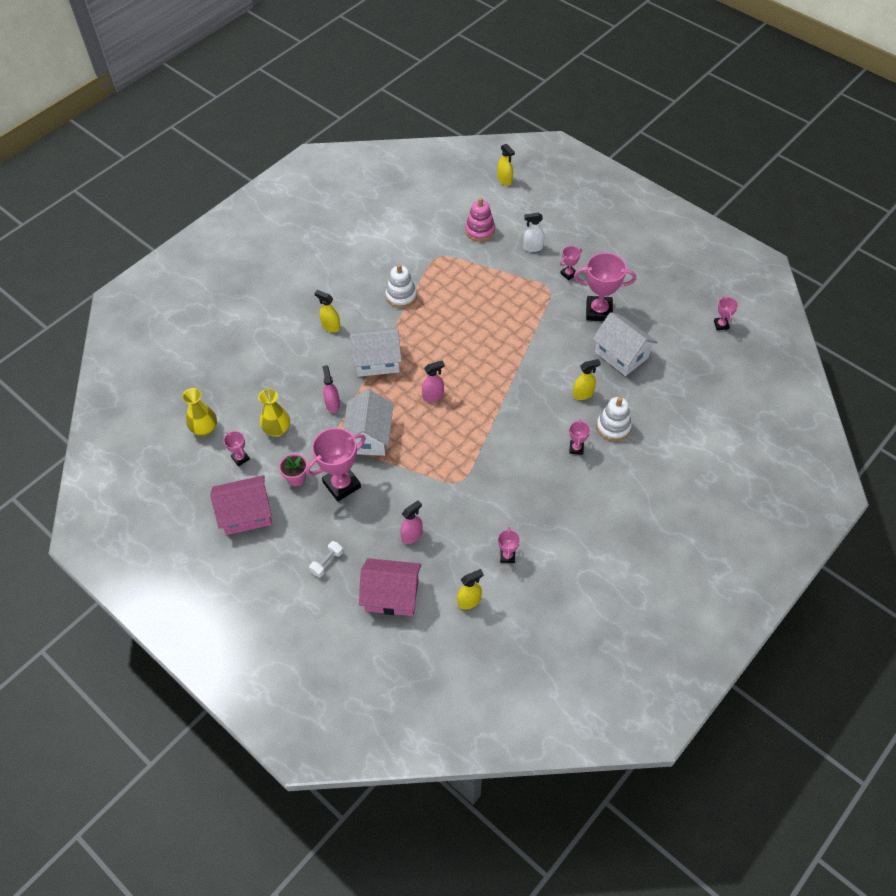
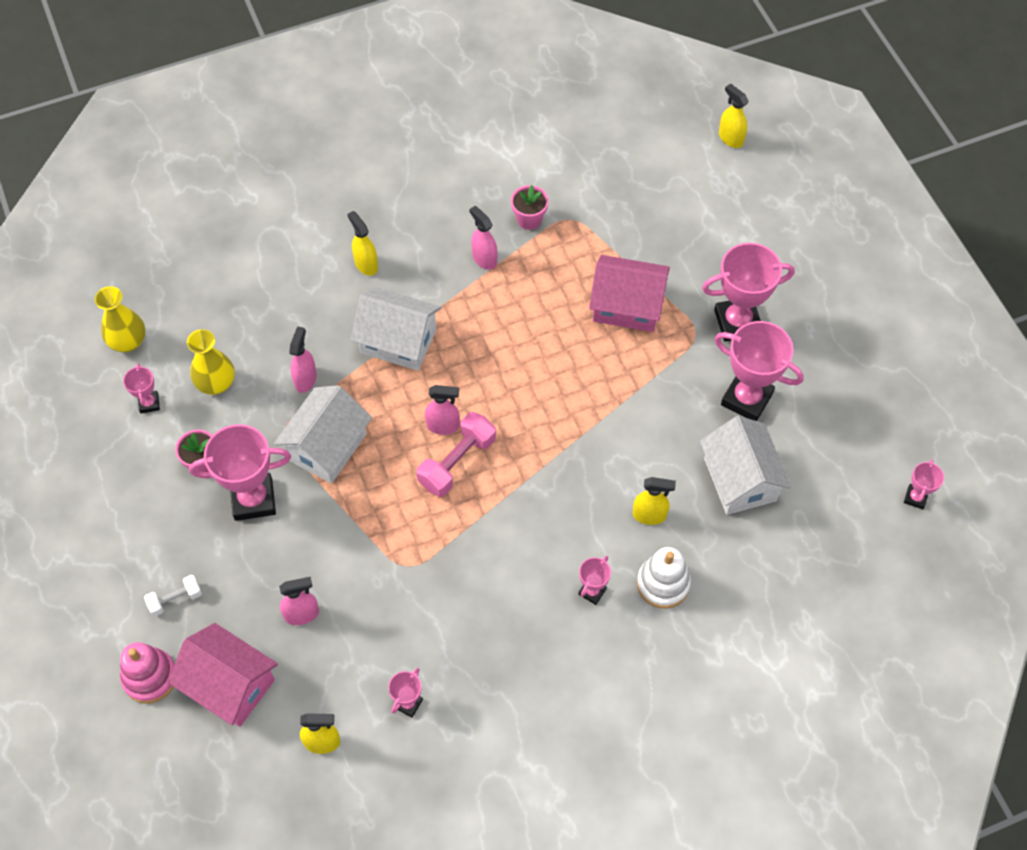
camera: 25 degrees right, 5 degrees up
pink house [210,475,272,535] -> pink house moved to [589,255,670,332]
white stacking toy [386,264,417,308] -> pink spray bottle [469,206,497,270]
pink stacking toy [465,198,495,242] -> pink stacking toy moved to [120,642,175,703]
yellow spray bottle [497,144,515,186] -> yellow spray bottle turned 150 degrees clockwise [719,84,748,148]
white spray bottle [523,213,545,252] -> none
pink trophy [560,246,582,280] -> pink trophy [702,243,795,342], size x2.04
none -> pink dumbbell [417,412,496,497]
none -> pink flower pot [511,185,549,230]

